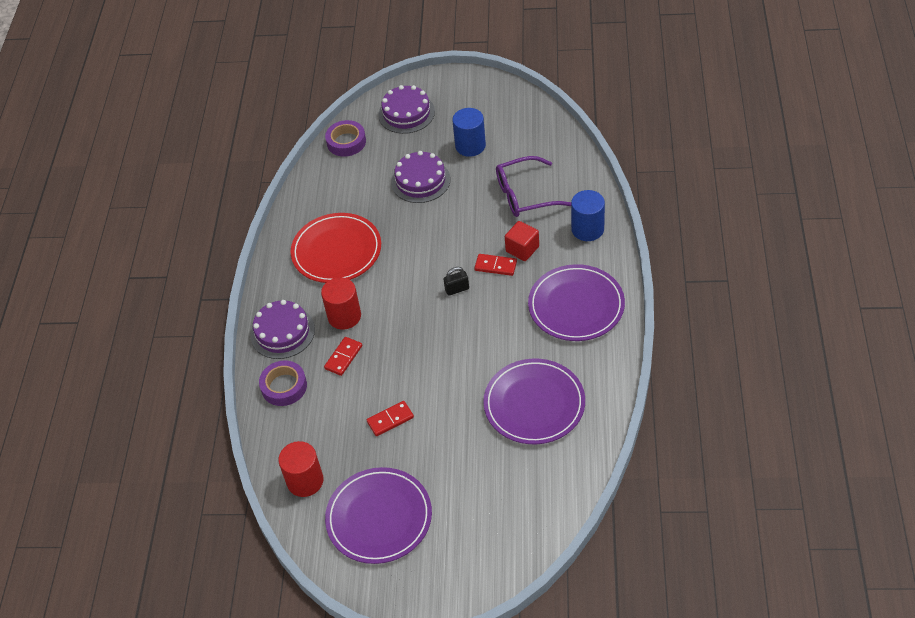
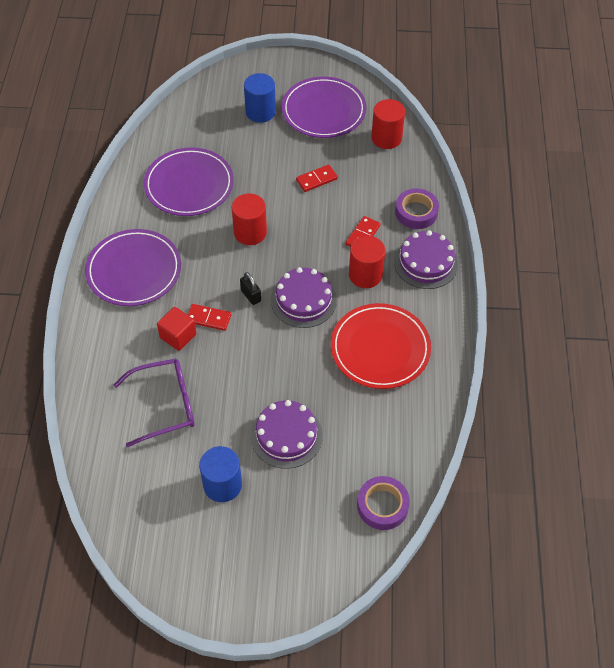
camera: 175 degrees right, 5 degrees up
purple cake [378,85,435,134] -> purple cake moved to [271,267,337,328]
black padlock [444,267,469,296] -> black padlock turned 75 degrees clockwise [240,272,261,305]
blue cylinder [571,190,605,241] -> blue cylinder moved to [244,73,276,123]
none -> red cylinder [232,193,267,245]

